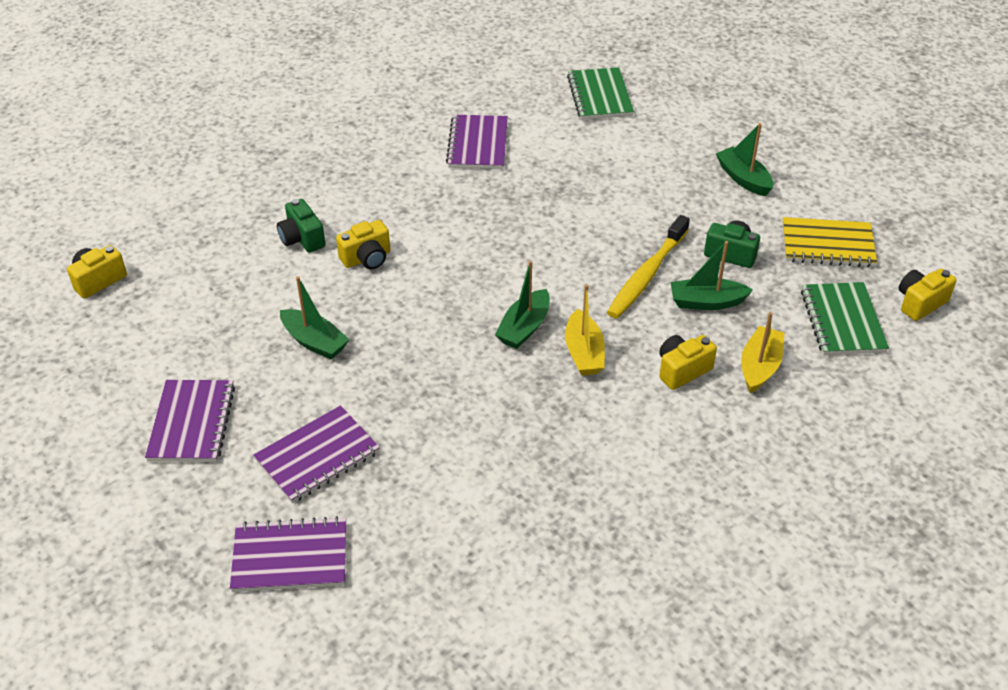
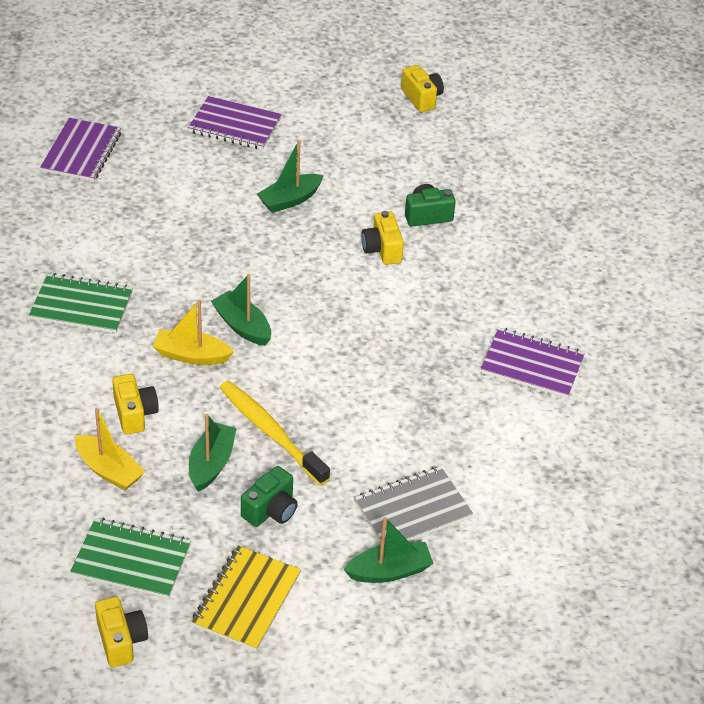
camera: 105 degrees right, 0 degrees up
purple notebook [253,405,380,503] -> none
green notebook [567,67,634,120] -> green notebook moved to [29,273,133,333]
none -> grey notebook [355,466,473,544]

